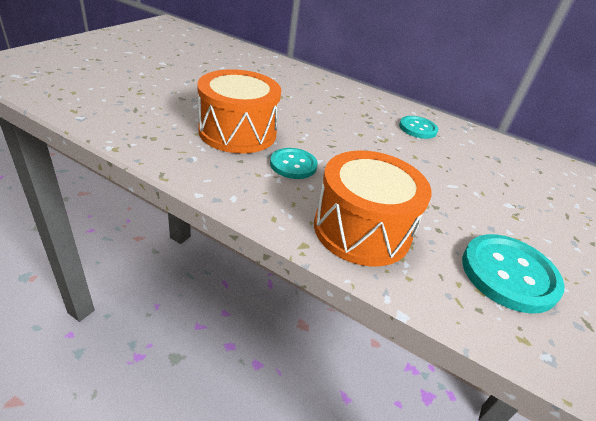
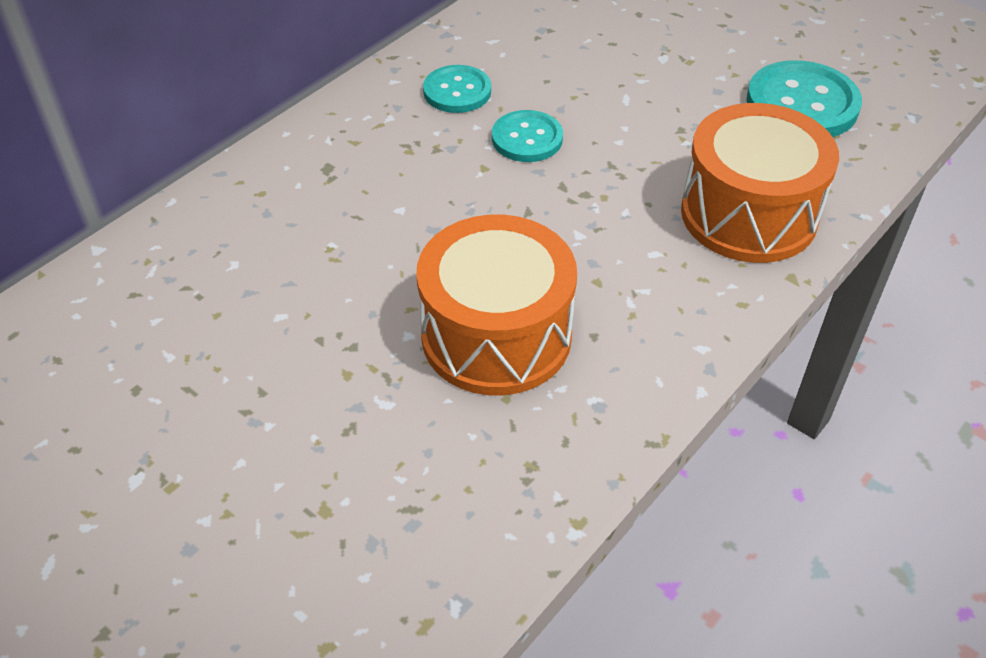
camera: 75 degrees left, 10 degrees up
turquoise button [270,148,318,179] -> turquoise button moved to [492,110,563,162]

